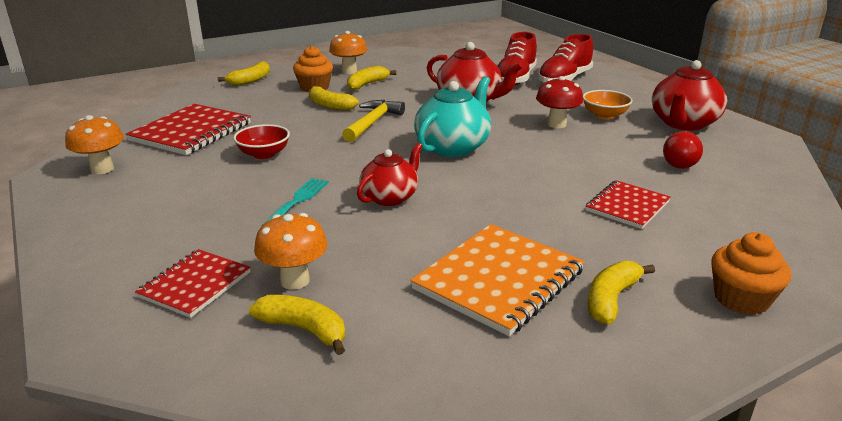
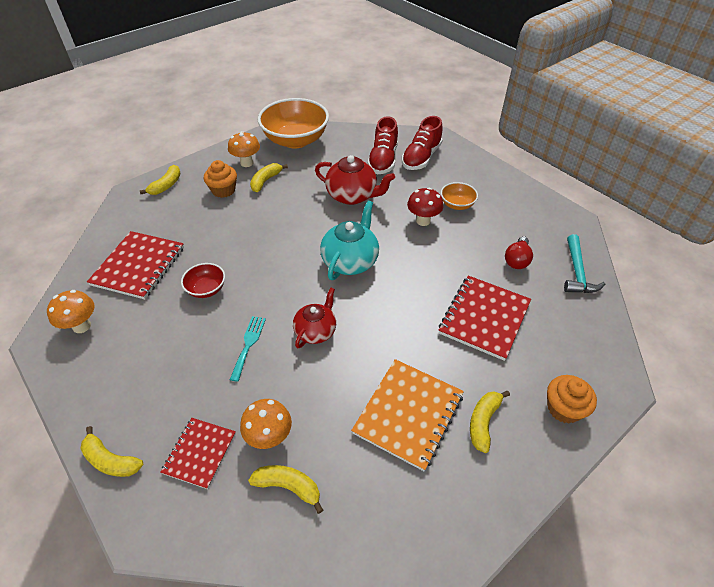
camera: 10 degrees left, 20 degrees up
yellow banana [309,86,359,111] -> yellow banana moved to [80,426,143,477]
yellow hammer [342,100,405,142] -> none
red notebook [586,180,671,229] -> red notebook [439,276,531,361], size x1.63
red teapot [652,60,727,130] -> none
none -> orange bowl [258,98,329,148]
none -> turquoise hammer [564,234,605,293]

